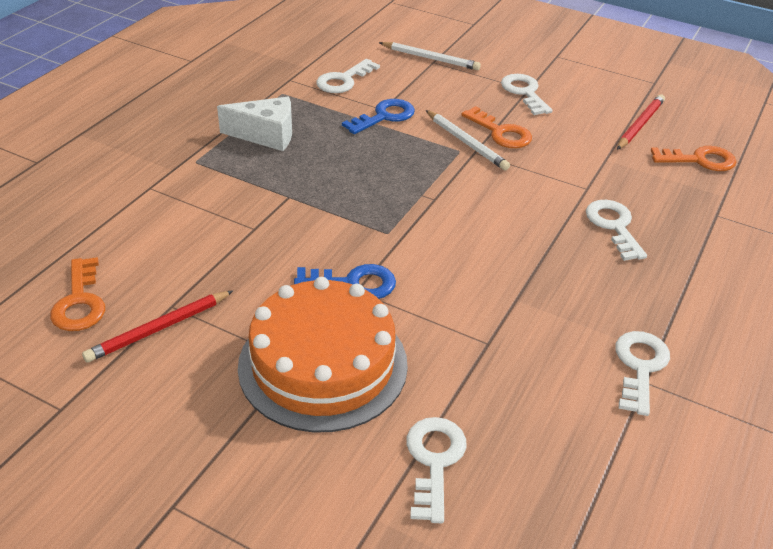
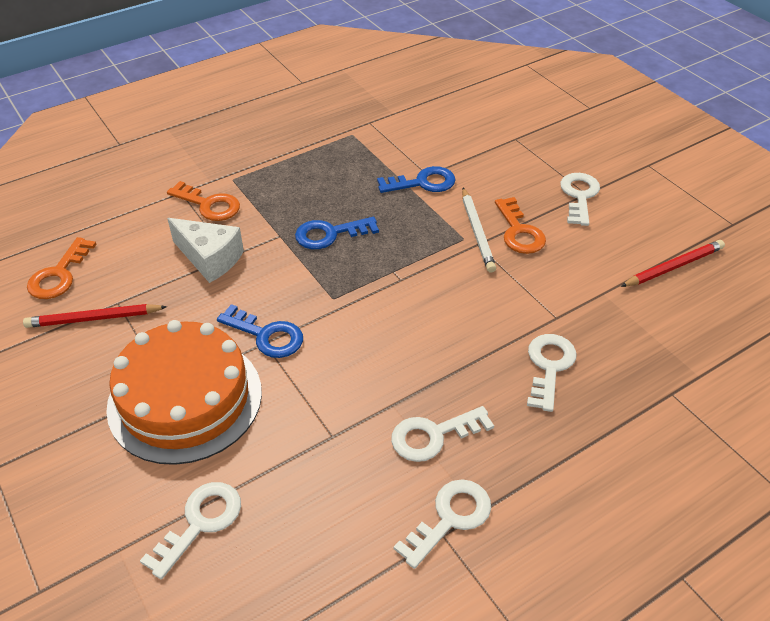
camera: 30 degrees right, 5 degrees up
white cheese [217,97,292,151] -> white cheese moved to [167,218,244,283]
white key [316,59,380,93] -> white key moved to [391,406,494,462]
white pencil [379,42,481,70] -> none
orange key [651,146,736,171] -> orange key moved to [167,181,240,221]
none -> blue key [295,217,379,249]

